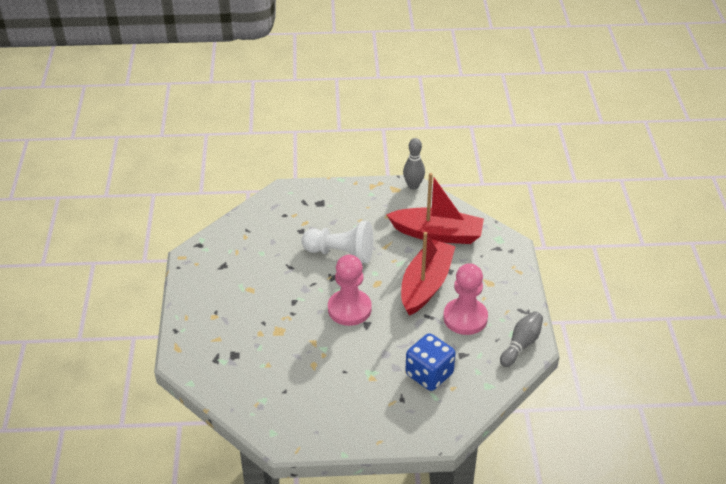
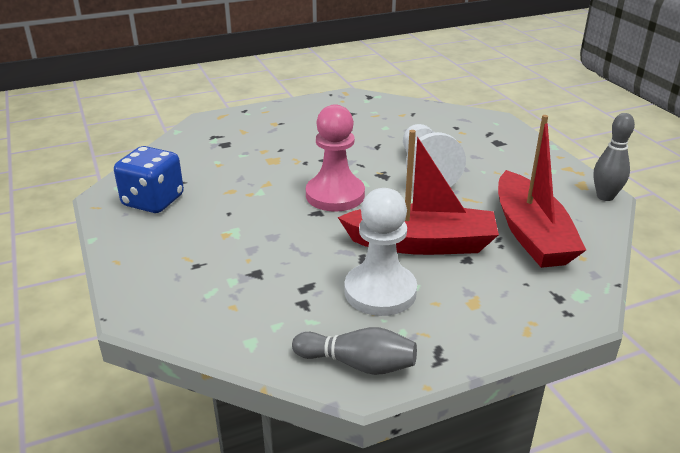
camera: 70 degrees right, 10 degrees down
blue dice [405,333,456,391] -> blue dice moved to [114,146,184,213]
pink pawn [443,263,488,335] -> white pawn [344,188,417,316]

